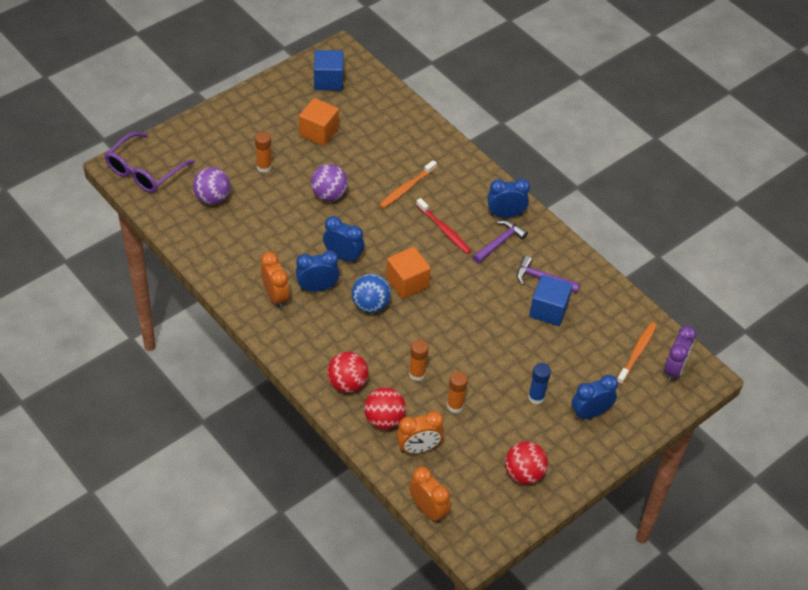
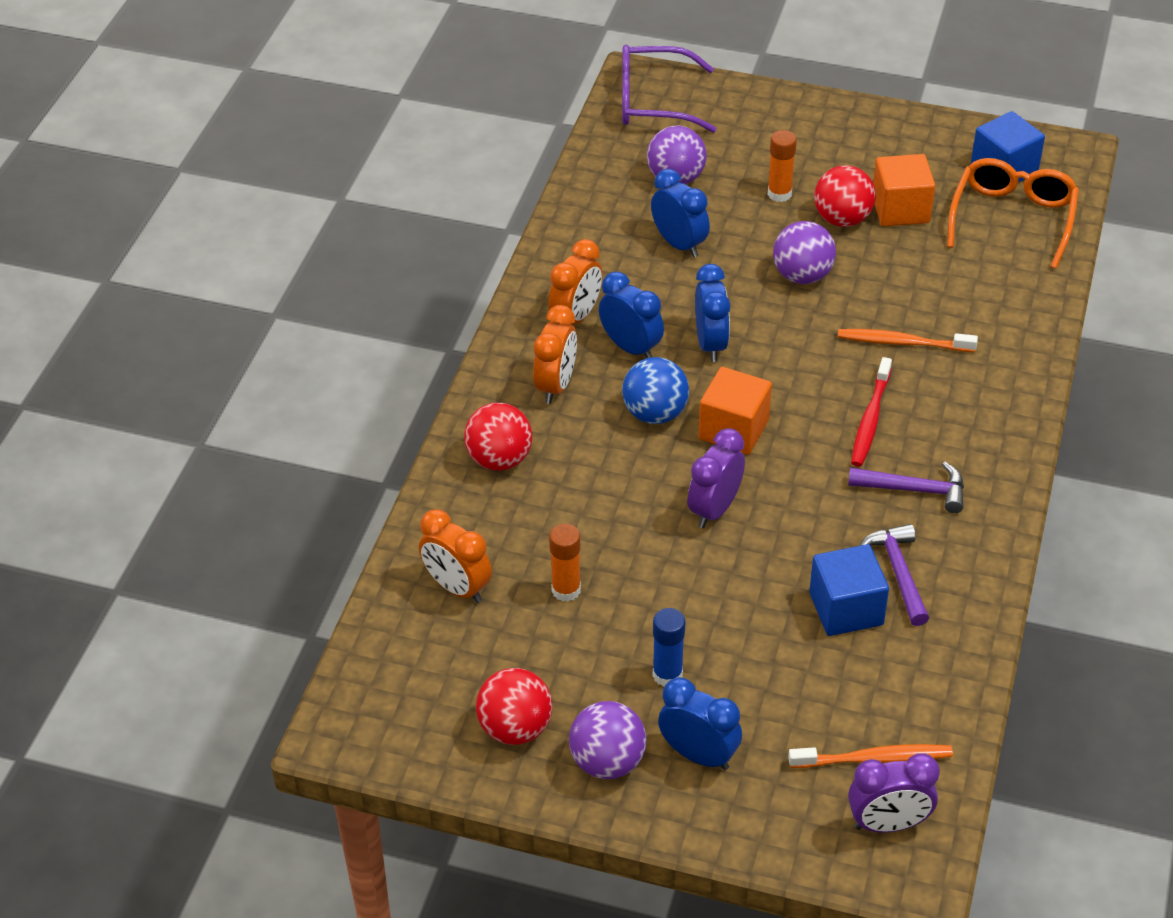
camera: 60 degrees right, 5 degrees down
red ball [364,387,406,430] -> red ball moved to [814,165,876,227]
orange glue stick [409,340,429,381] -> none
orange clock [409,467,451,523] -> orange clock moved to [533,305,577,404]
blue clock [487,179,530,218] -> blue clock moved to [651,169,710,258]
none -> purple ball [569,701,647,779]
none -> purple clock [688,428,745,528]
none -> orange glasses [947,158,1079,269]

